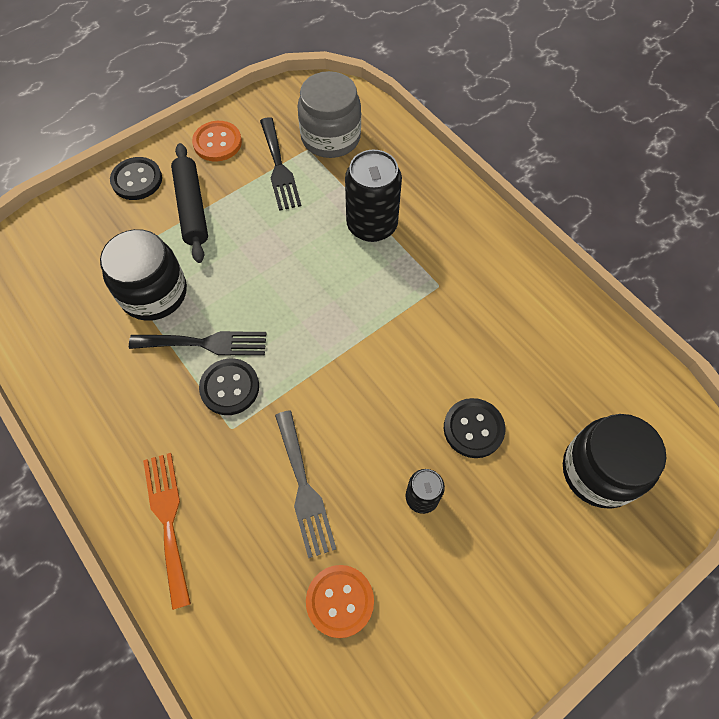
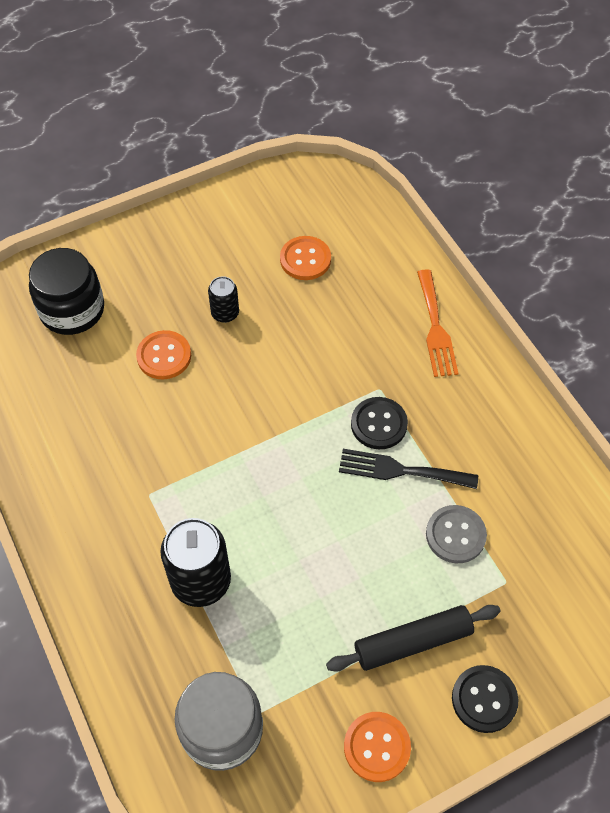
camera: 170 degrees left, 5 degrees down
black jar [100,229,187,321] -> grey button [426,505,487,563]
black rolling pin [171,143,208,263] -> black rolling pin turned 75 degrees clockwise [326,605,501,672]
black fork [260,117,301,211] -> none
grey fork [275,410,336,558] -> none
black button [444,398,505,458] -> orange button [136,330,191,379]

